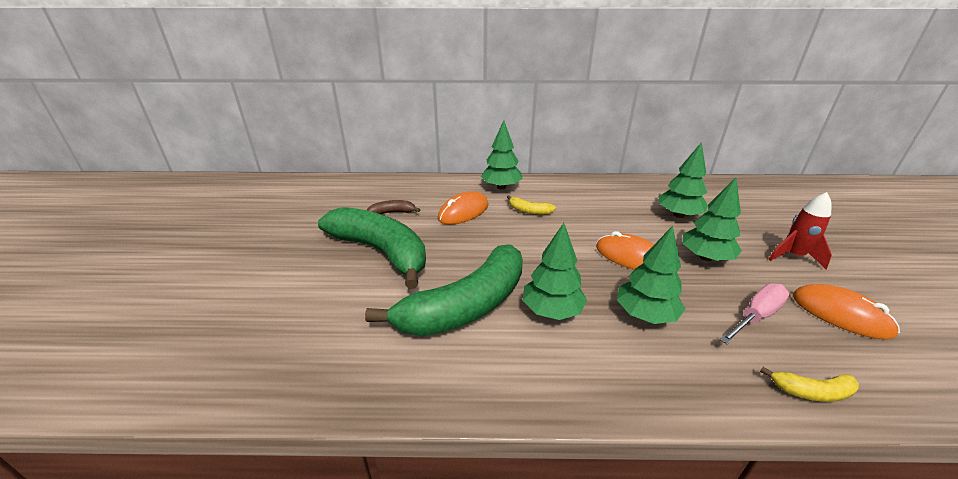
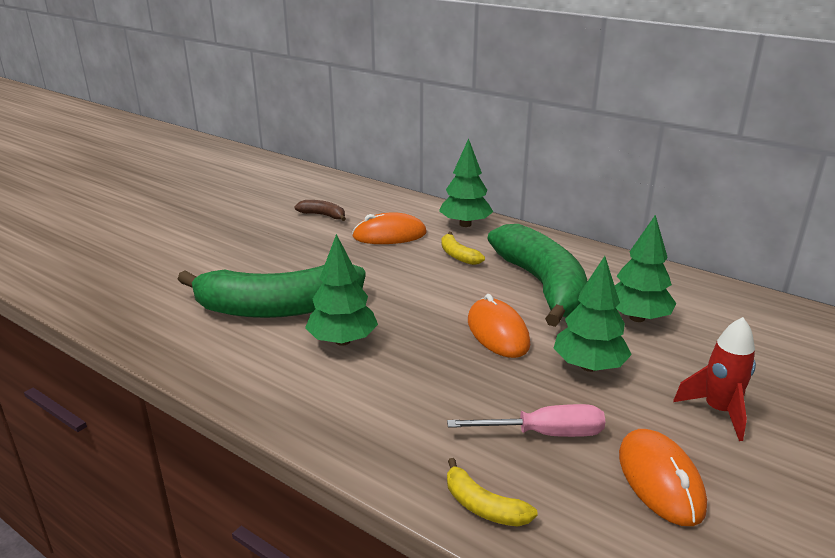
camera: 35 degrees right, 5 degrees down
green banana [318,207,426,289] -> green banana moved to [488,224,587,327]
green tree [617,226,685,324] -> none

